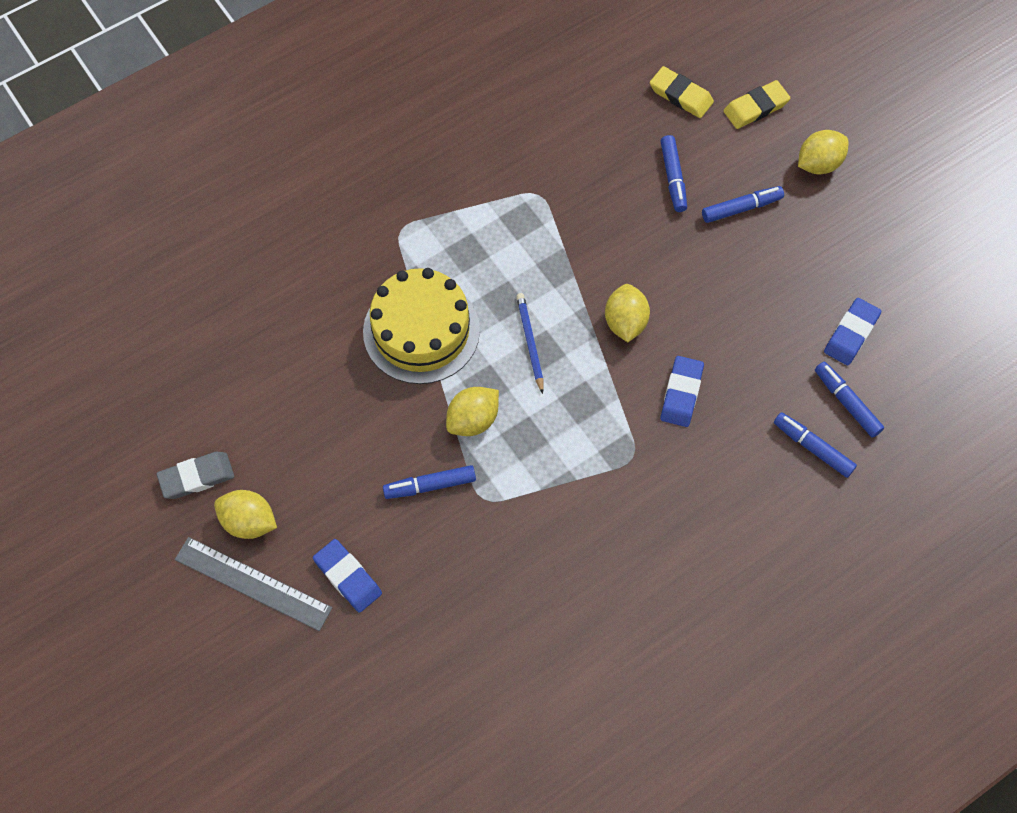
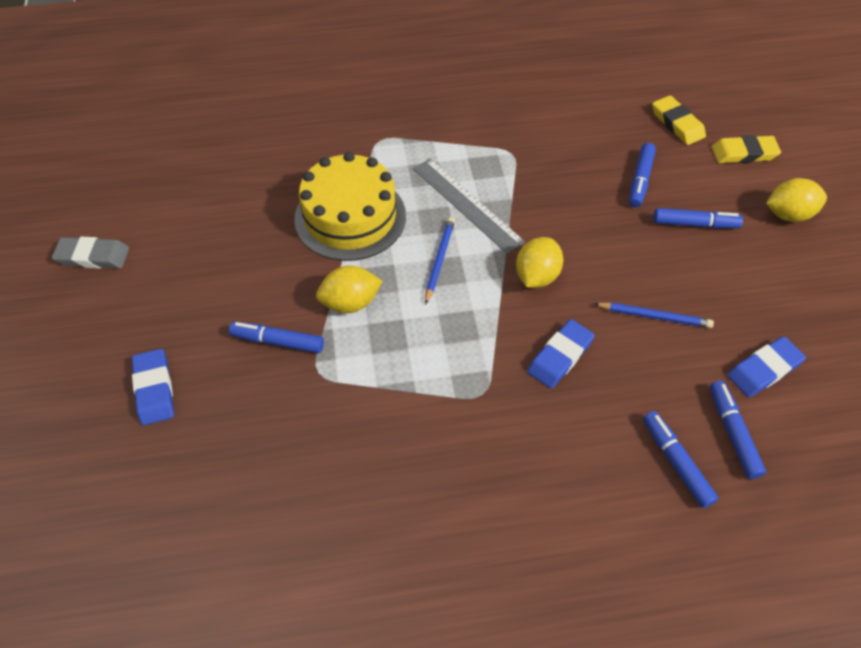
camera: 25 degrees right, 10 degrees down
grey ruler [175,537,332,631] -> grey ruler moved to [413,158,525,254]
yellow lemon [214,490,277,539] -> none
none -> blue pencil [594,302,714,328]

